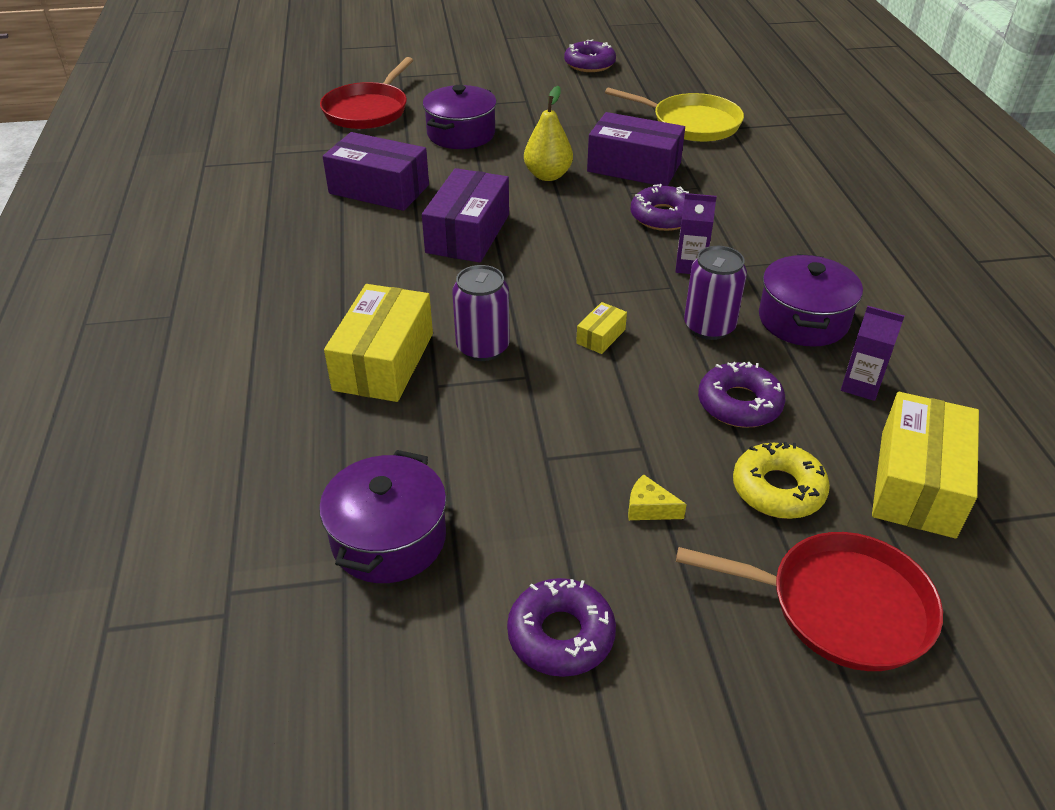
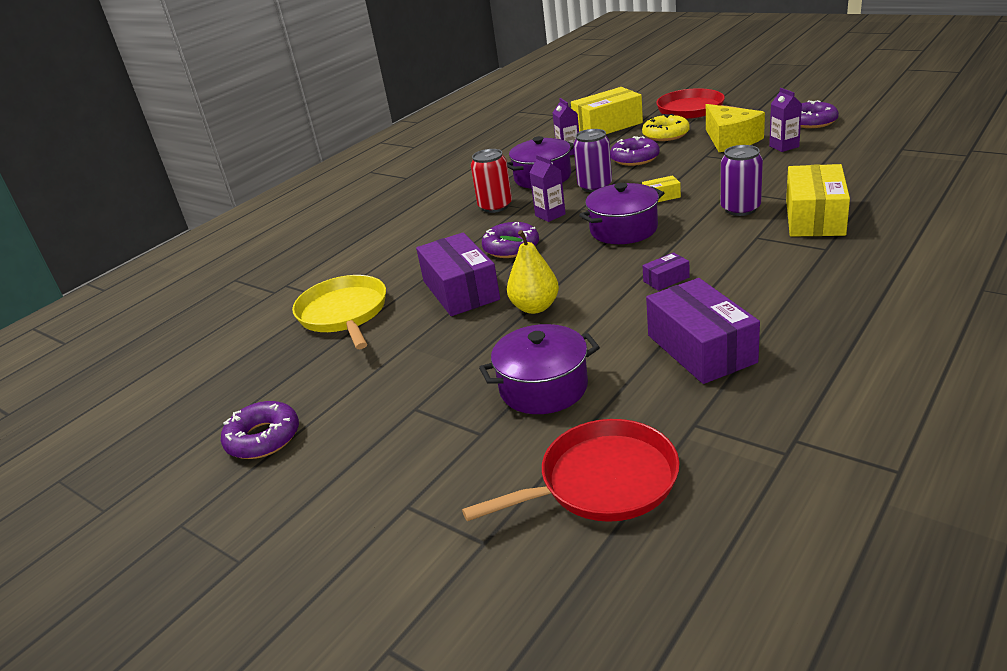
camera: 130 degrees left, 10 degrees down
purple pot [319,450,447,583] -> purple pot moved to [579,183,664,244]
yellow box [324,284,433,402] -> yellow box turned 45 degrees counterclockwise [786,164,850,237]
purple box [422,168,509,263] -> purple box [642,252,690,291], size x0.45
yellow cheese [628,474,687,520] -> yellow cheese [706,104,765,152], size x2.33
none -> red can [471,149,512,213]
none -> purple carton [769,88,802,152]

